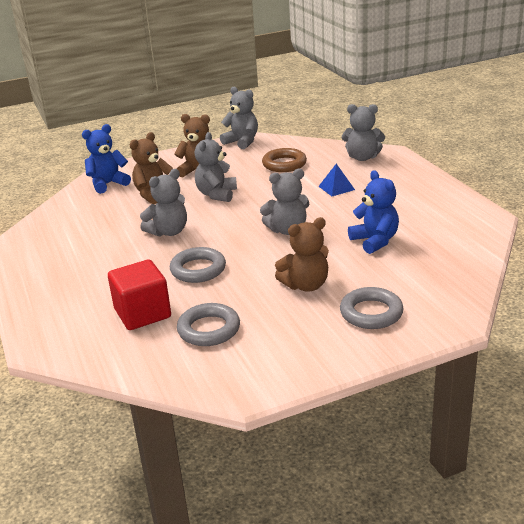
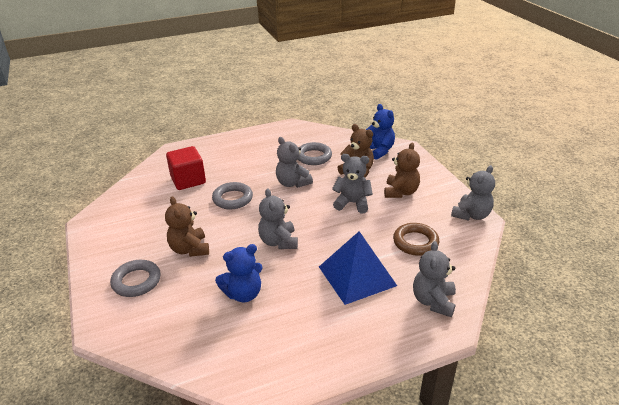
camera: 90 degrees right, 5 degrees up
grey ring [177,303,240,346] -> grey ring moved to [298,142,332,165]
blue pyramid [318,164,355,196] -> blue pyramid [319,231,397,305], size x2.13

